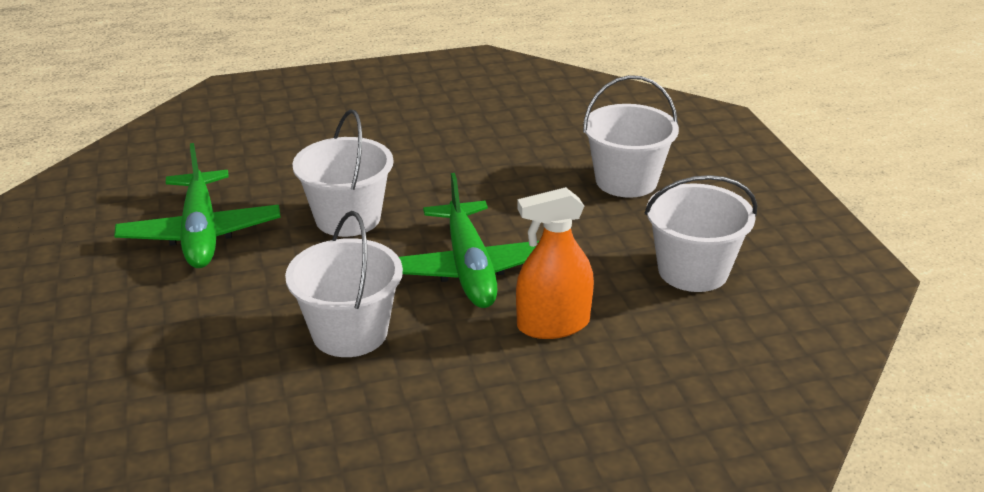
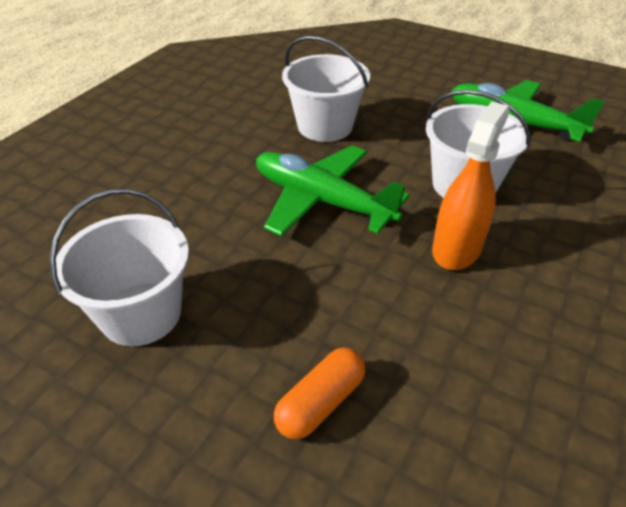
camera: 135 degrees right, 10 degrees up
orange spray bottle [516,187,594,339] -> orange spray bottle moved to [432,102,510,270]
white bucket [583,75,679,198] -> orange capsule [274,348,365,439]

